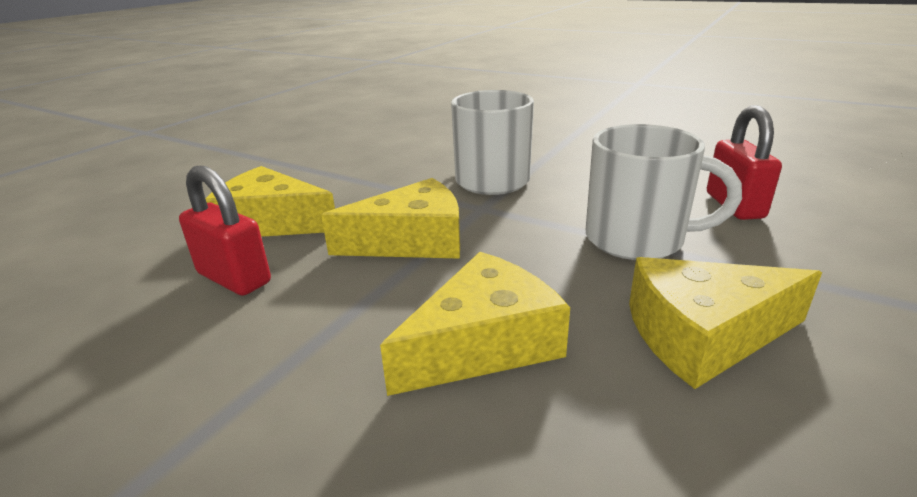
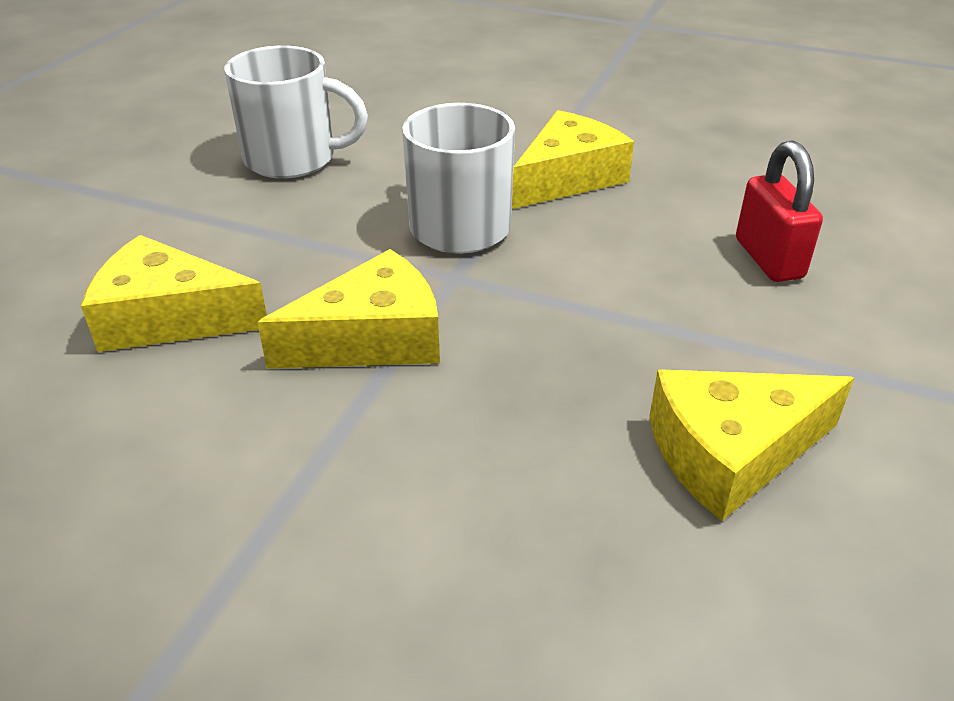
camera: 10 degrees left, 10 degrees up
red padlock [179,166,271,295] -> none
yellow cheese [380,252,570,396] -> yellow cheese moved to [512,110,634,209]
white mug [586,124,742,260] -> white mug moved to [224,46,368,178]

